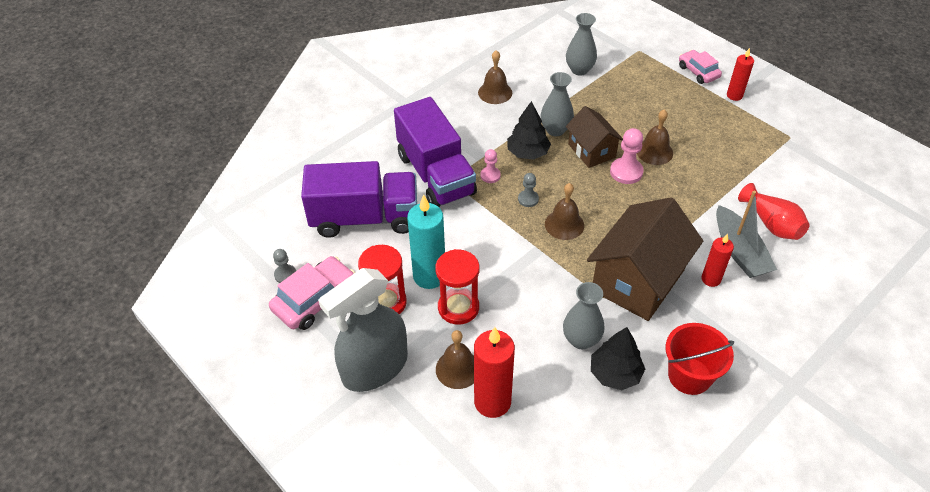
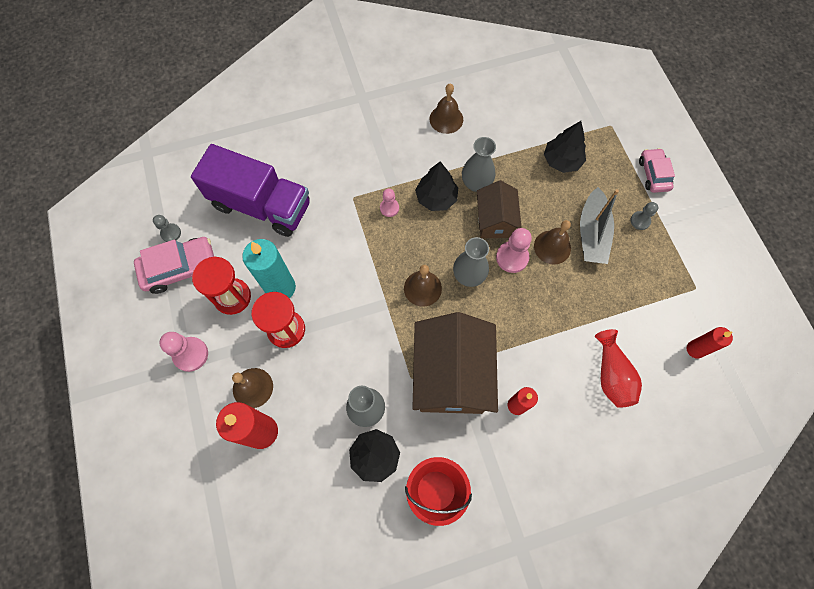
camera: 25 degrees right, 20 degrees up
grey spray bottle [318,268,408,392] -> pink pawn [159,332,208,372]
purple truck [394,97,477,207] -> none
grey pawn [518,173,539,207] -> grey pawn moved to [630,202,658,230]
grey vase [566,13,597,76] -> grey vase moved to [453,237,489,287]
brown house [587,197,703,321] -> brown house turned 60 degrees counterclockwise [412,312,498,414]
grey boat [716,191,777,278] -> grey boat moved to [580,187,619,264]
red candle [727,48,754,101] -> red candle moved to [686,327,733,358]
none -> black tree [544,121,586,173]

